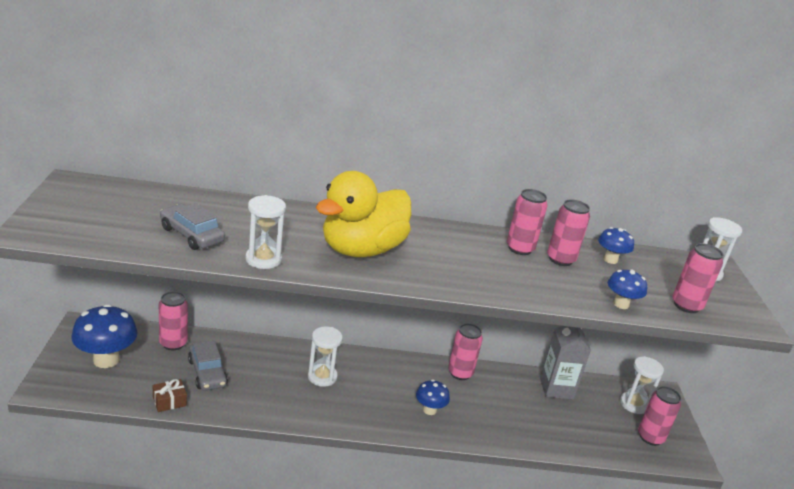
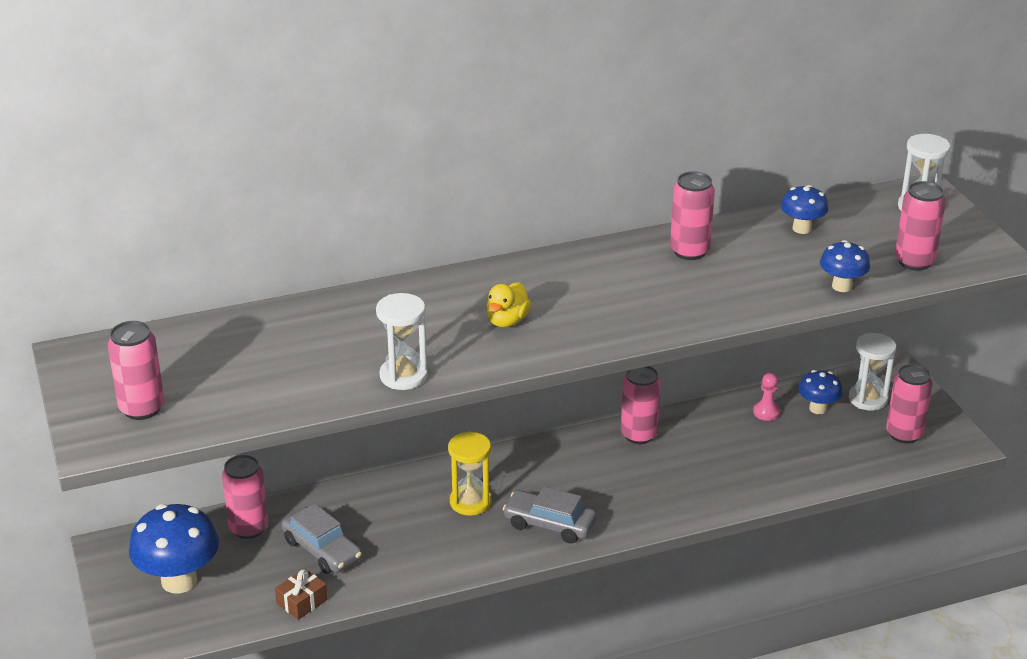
camera: 15 degrees left, 5 degrees up
grey car [160,203,225,250] -> grey car moved to [503,486,597,544]
white hourglass [308,326,343,387] -> yellow hourglass [448,431,492,516]
yellow duck [316,171,411,257] -> yellow duck [486,282,531,327], size x0.41
blue mushroom [416,379,450,415] -> blue mushroom moved to [799,370,843,414]
grey carton [540,326,591,399] -> pink pawn [753,373,780,421]
pink can [547,199,590,266] -> pink can moved to [108,321,164,420]

